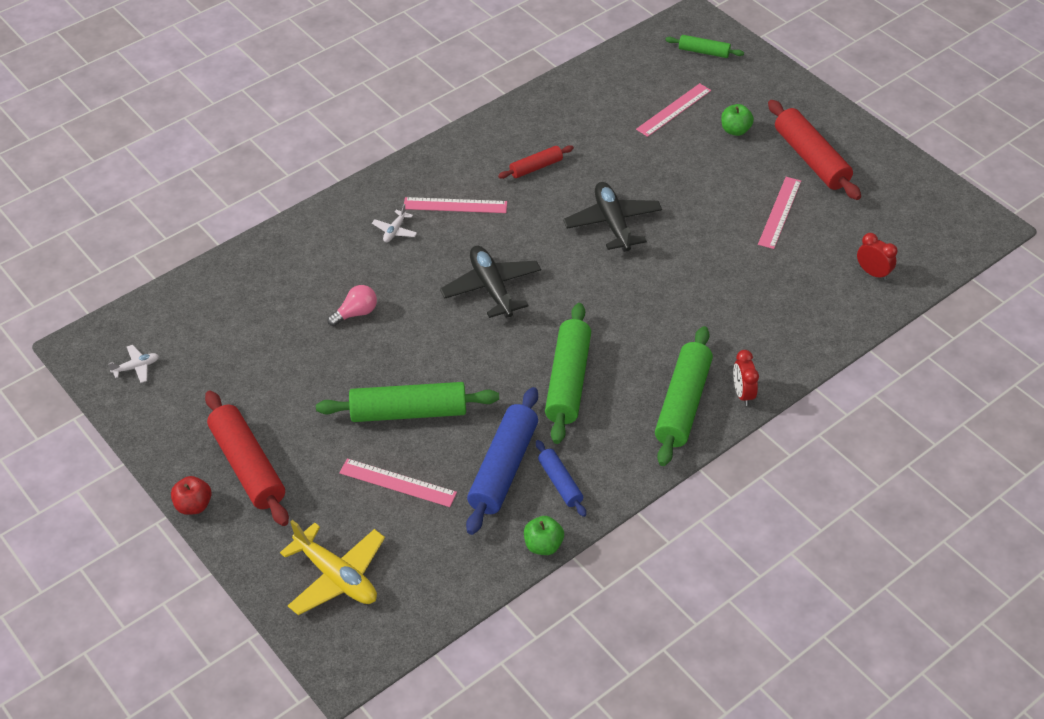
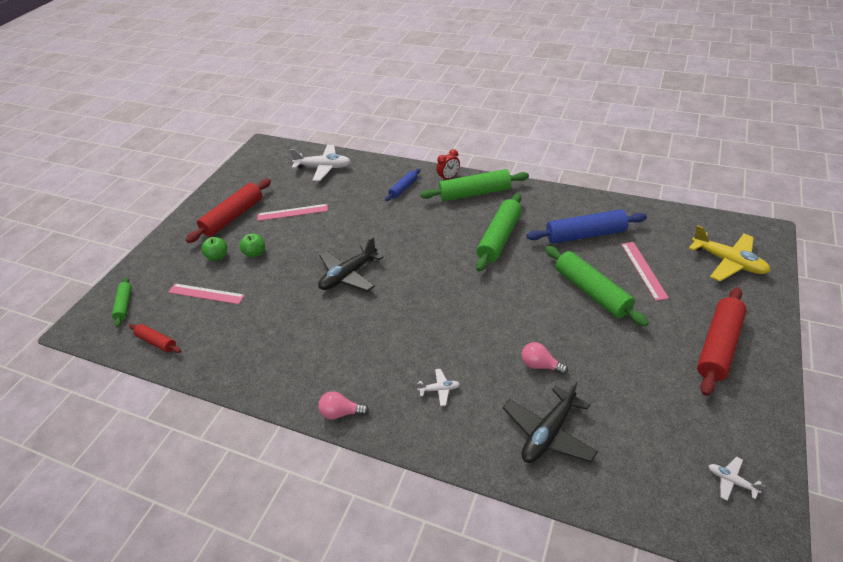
camera: 115 degrees left, 5 degrees down
red apple [171,476,212,515] -> none
yellow plane [280,520,385,615] -> yellow plane turned 120 degrees clockwise [689,225,770,281]
pink ruler [404,197,507,213] -> none
black plane [440,246,541,318] -> black plane moved to [503,380,598,463]
red rolling pin [498,145,574,179] -> red rolling pin moved to [129,324,181,353]
green apple [524,516,564,555] -> green apple moved to [239,233,265,258]
blue rolling pin [536,440,586,517] -> blue rolling pin moved to [385,169,421,201]
green rolling pin [545,303,591,444] -> green rolling pin turned 45 degrees counterclockwise [476,193,522,272]
red clock [857,233,897,280] -> white plane [290,145,351,181]
none -> pink light bulb [318,391,369,420]

